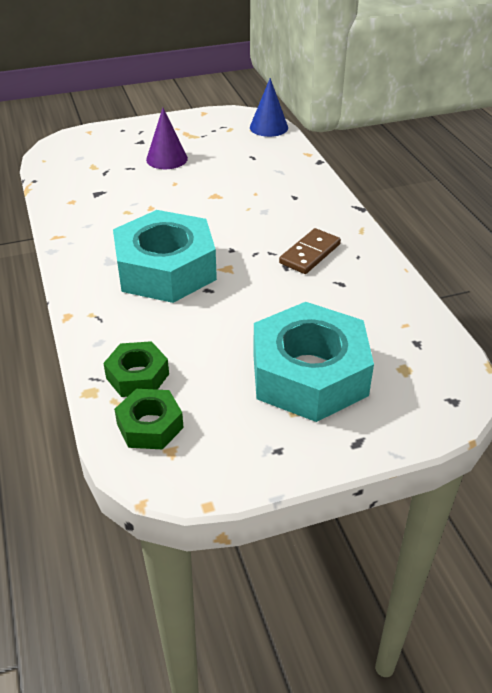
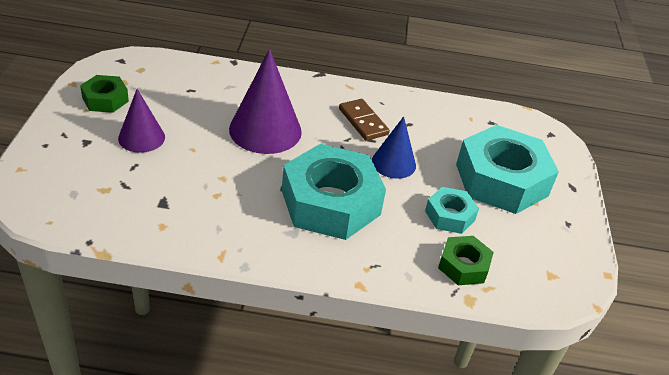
camera: 70 degrees left, 0 degrees up
green nut [114,389,184,450] -> green nut moved to [80,75,129,113]
blue cone [250,78,288,137] -> blue cone moved to [372,116,416,179]
none -> purple cone [229,49,302,154]
none -> turquoise nut [425,187,479,234]

